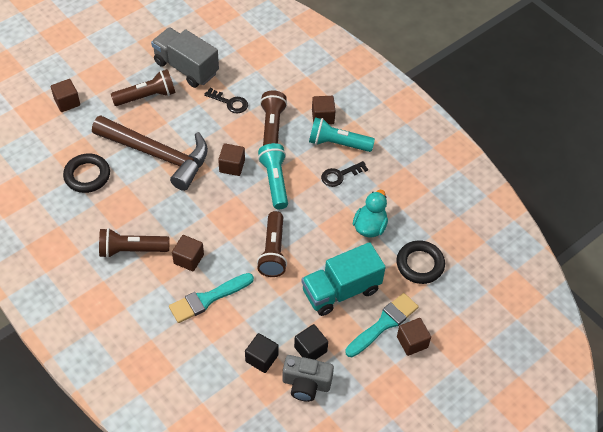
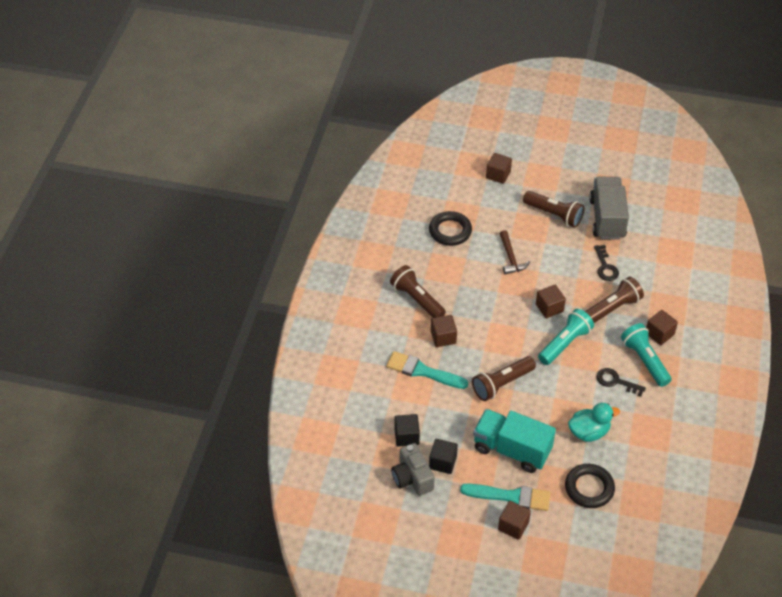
camera: 55 degrees right, 5 degrees down
brown hammer [92,115,208,191] -> brown hammer [499,230,530,275], size x0.45

